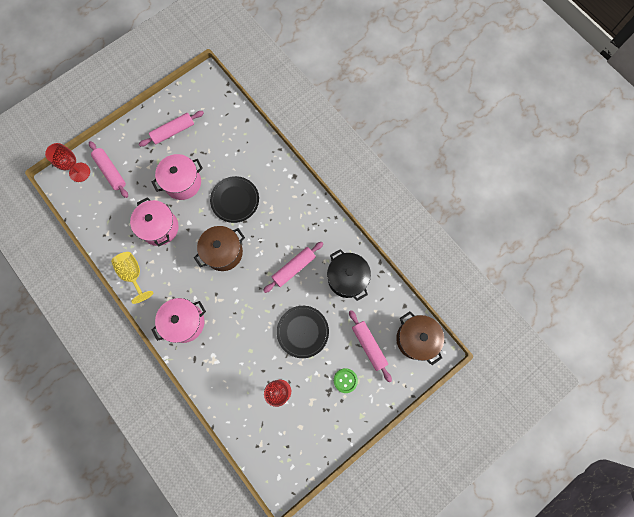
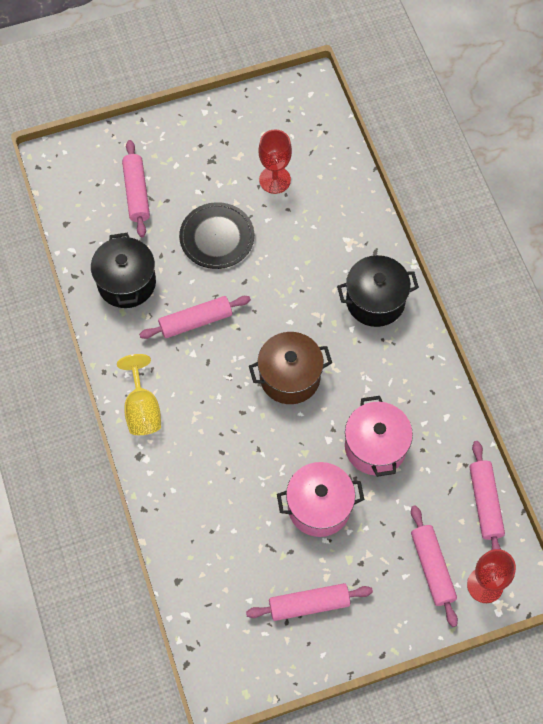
camera: 160 degrees left, 10 degrees down
yellow goblet [111,252,153,304] -> yellow goblet moved to [117,354,161,435]
pink pot [152,298,206,343] -> black pot [337,255,419,327]
black plate [210,176,259,223] -> none
green button [334,368,358,393] -> none
brown pot [396,311,444,365] -> none
none -> pink rolling pin [469,441,505,550]

